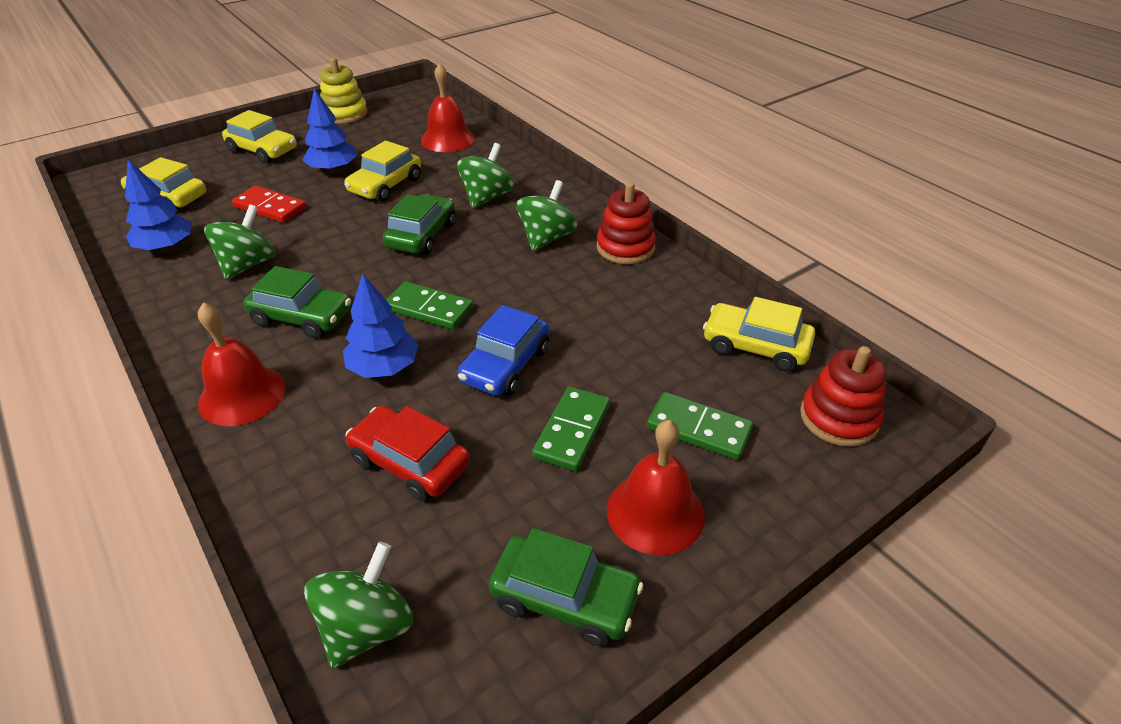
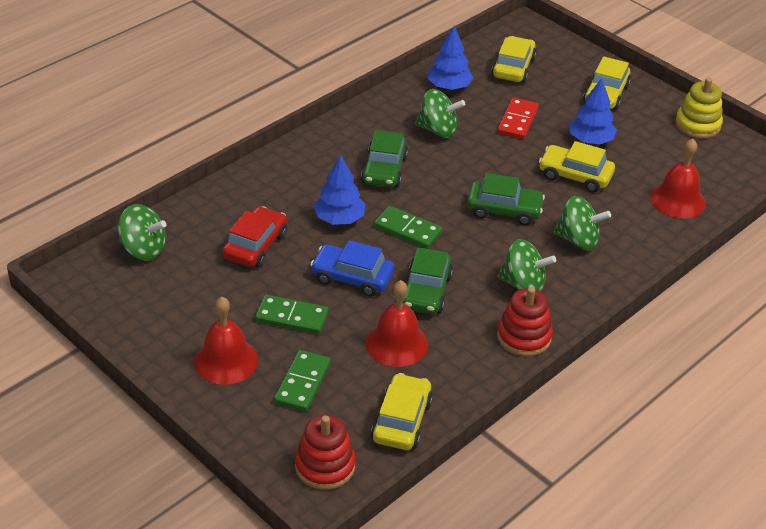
camera: 80 degrees right, 0 degrees up
red bell [198,302,286,426] -> red bell moved to [366,280,428,367]
green domino [386,282,473,330] -> green domino turned 75 degrees counterclockwise [374,206,443,249]
green car [489,528,643,646] -> green car moved to [403,247,453,314]

